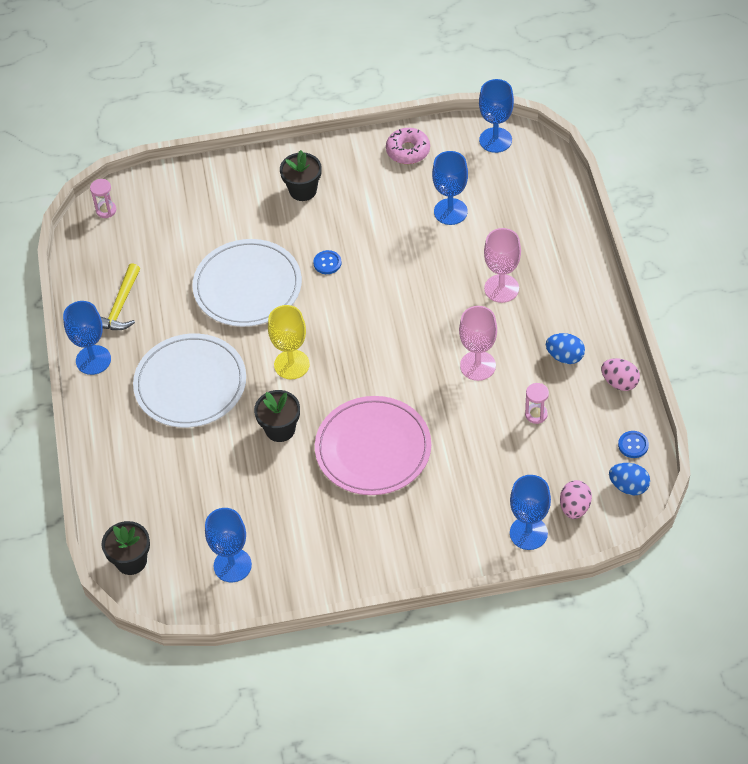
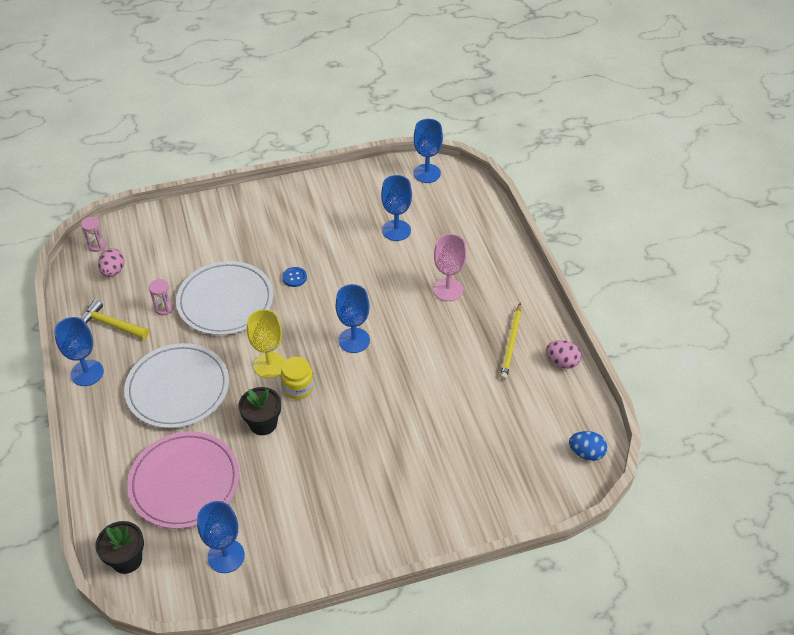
camera: 10 degrees left, 5 degrees down
yellow hammer [101,263,140,330] -> yellow hammer turned 105 degrees clockwise [81,299,149,339]
black flower pot [280,150,322,201] -> none
pink plate [315,396,431,495] -> pink plate moved to [127,431,240,529]
pink donut [386,128,430,164] -> none
pink goblet [459,306,497,381] -> none
blue goblet [510,475,551,550] -> blue goblet moved to [335,284,370,353]
pink hourglass [525,383,549,424] -> pink hourglass moved to [149,279,174,315]
blue egg [546,333,585,364] -> yellow pencil [500,303,521,380]
pink egg [560,480,592,519] -> pink egg moved to [98,248,125,277]
blue button [618,431,649,458] -> none
none -> yellow jar [281,357,314,400]

